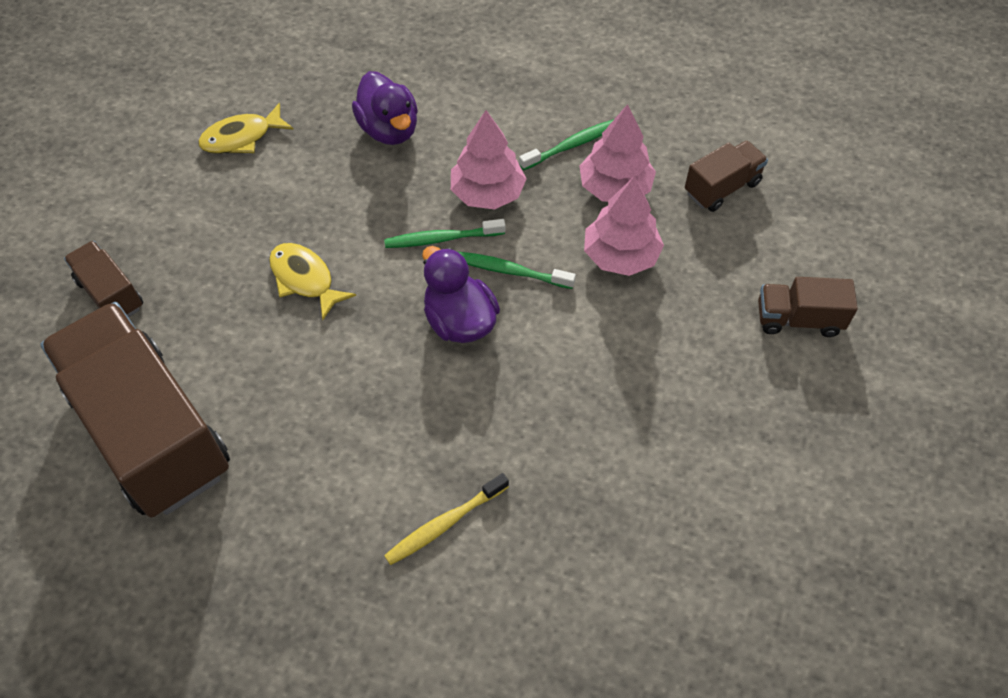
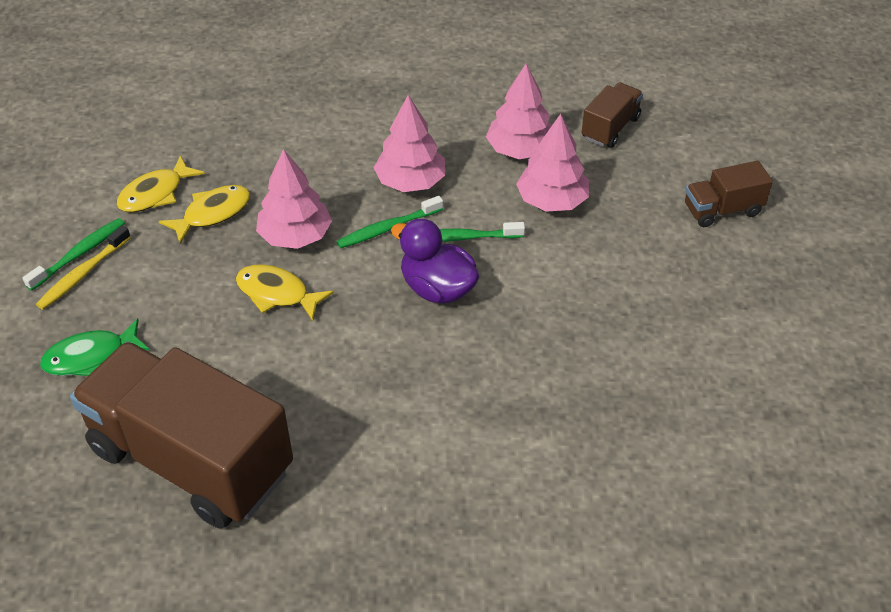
camera: 20 degrees left, 10 degrees down
brown truck [64,241,143,317] -> green fish [40,318,149,376]
purple duck [352,71,418,145] -> none
yellow toothbrush [384,473,509,565] -> yellow toothbrush moved to [36,225,131,310]
green toothbrush [519,119,614,171] -> green toothbrush moved to [22,218,125,291]
none -> yellow fish [159,185,250,244]
none -> pink tree [256,149,332,249]

